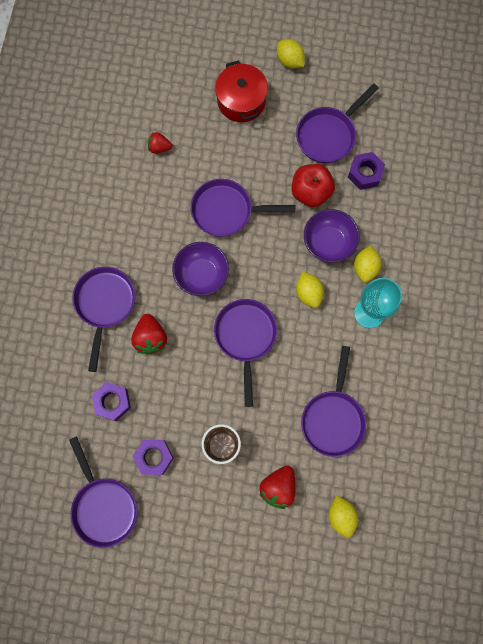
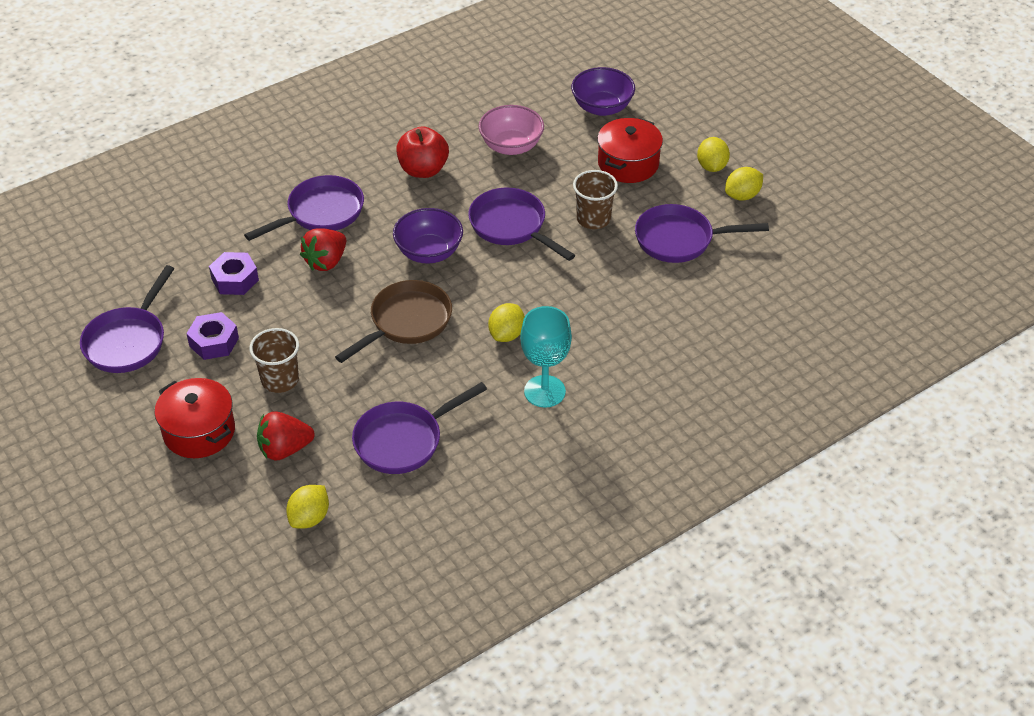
camera: 45 degrees right, 30 degrees down
red strawberry [148,132,172,154] -> pink bowl [479,105,544,155]
purple pan [214,299,277,407] -> brown pan [335,280,452,363]
red apple [291,164,335,207] -> red apple moved to [396,126,449,178]
purple bowl [304,209,360,263] -> purple bowl moved to [571,67,635,116]
purple nut [348,152,385,190] -> none
yellow lemon [354,245,382,282] -> yellow lemon moved to [725,167,763,201]
none -> red pot [155,378,235,458]
none -> brown cup [573,170,618,229]

